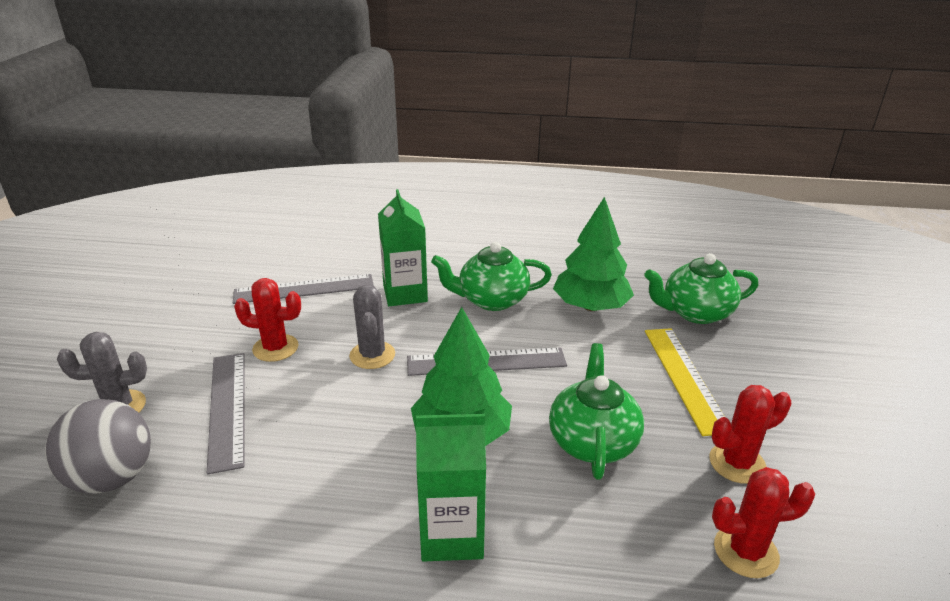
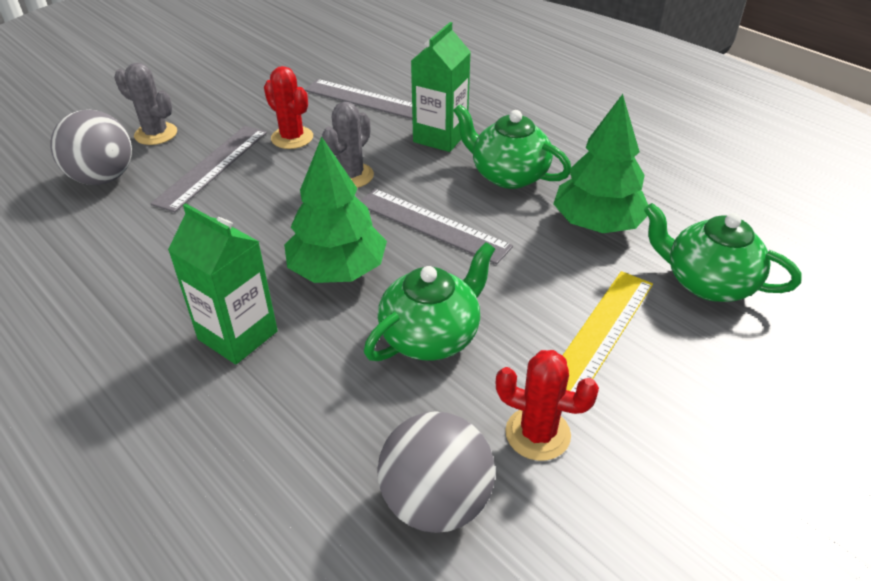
camera: 40 degrees right, 10 degrees up
red cactus [712,467,815,578] -> grey ball [377,411,495,533]

